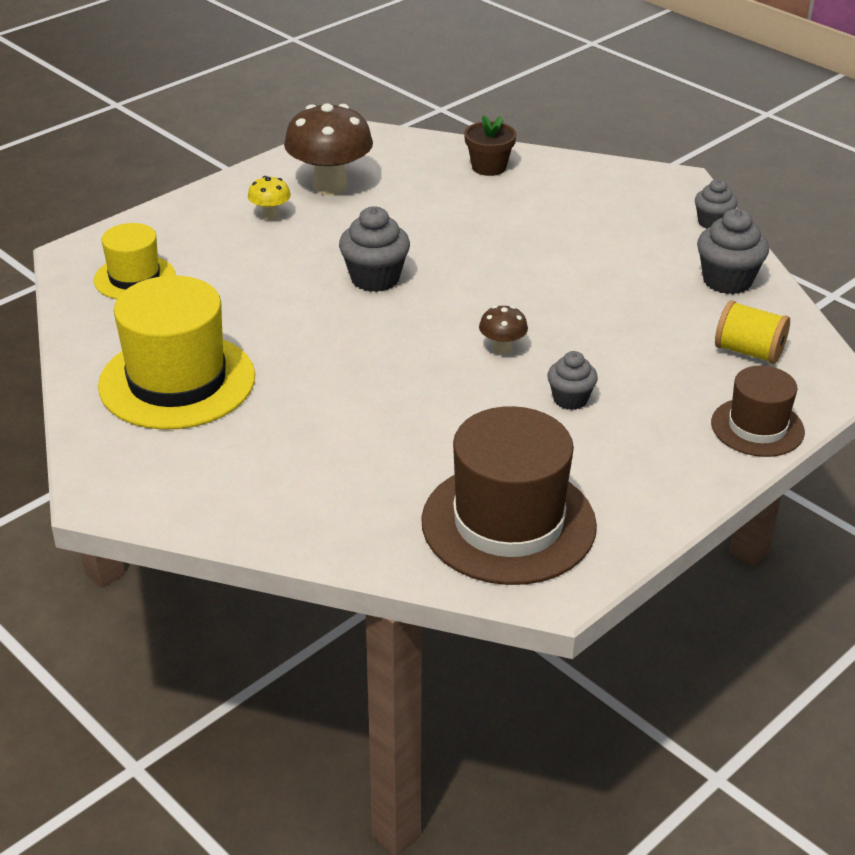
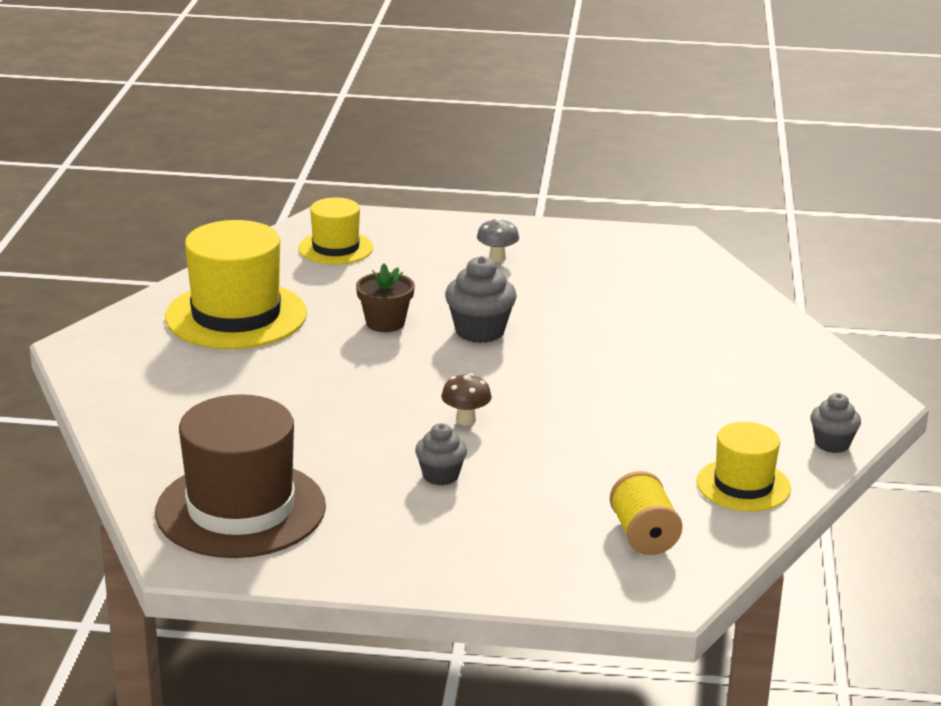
camera: 50 degrees right, 10 degrees down
yellow mushroom [248,176,291,221] -> grey mushroom [477,218,519,262]
brown mushroom [284,103,373,196] -> none
brown flower pot [464,115,517,176] -> brown flower pot moved to [356,263,415,332]
grey cupcake [697,209,769,294] -> yellow hat [696,422,791,512]
brown hat [711,366,805,457] -> none

